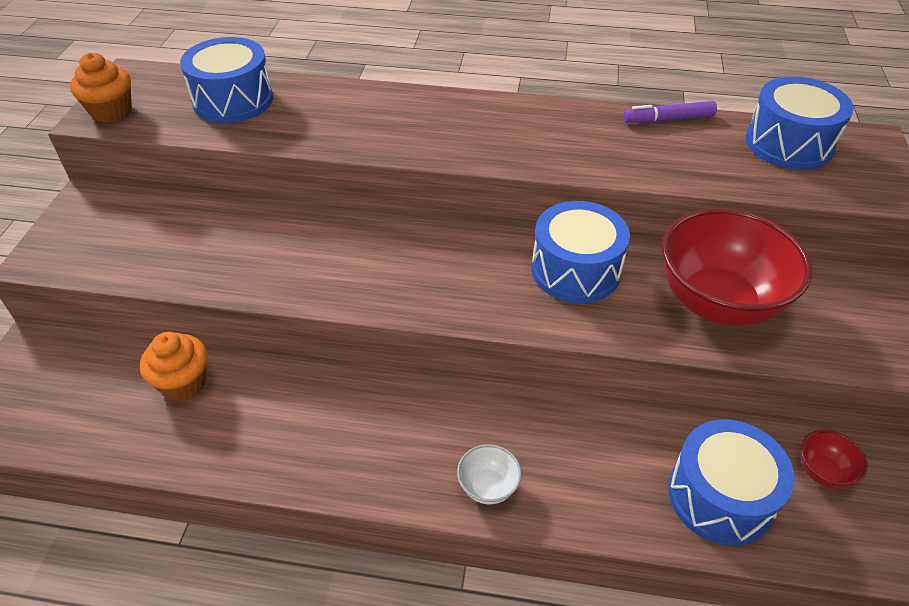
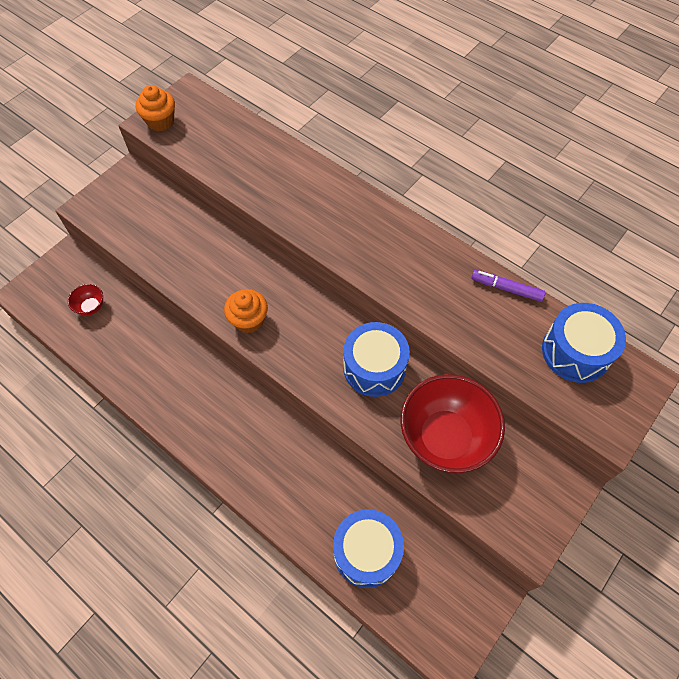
camera: 30 degrees right, 15 degrees up
orange cupcake [140,332,207,401] -> orange cupcake moved to [224,289,268,333]
blue drum [180,37,273,123] -> none
white bowl [457,444,522,504] -> none
red bowl [801,430,868,489] -> red bowl moved to [68,284,103,316]

